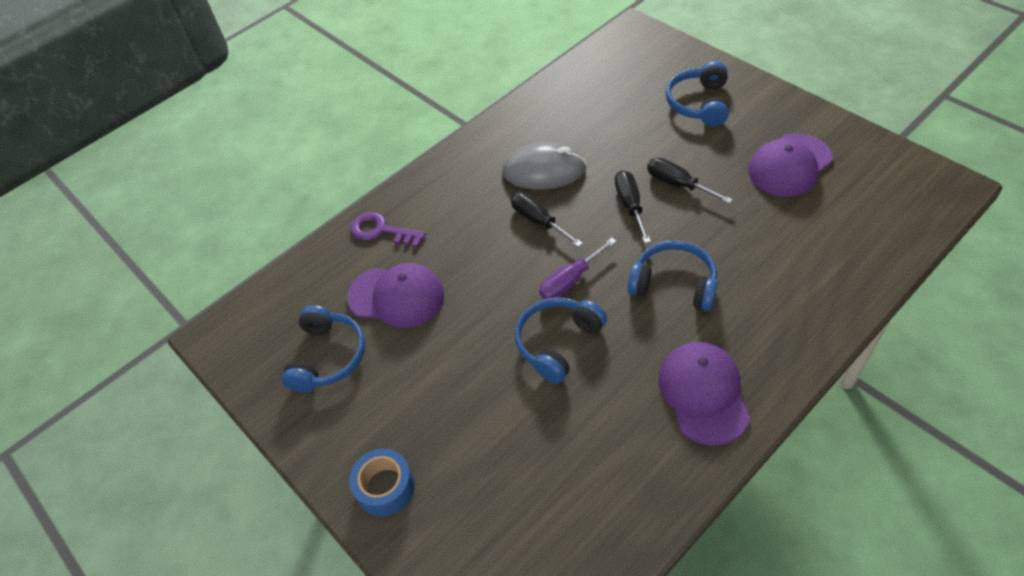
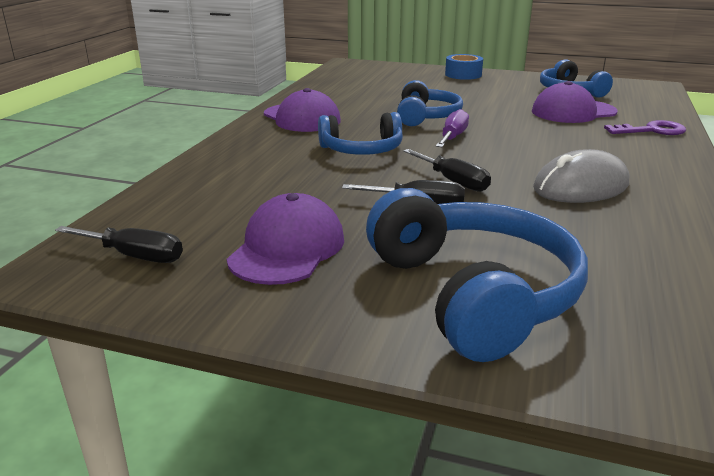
camera: 145 degrees right, 25 degrees down
black screwdriver [510,192,583,247] -> black screwdriver moved to [55,226,183,263]
blue headphones [666,61,729,126] -> blue headphones [366,188,588,362], size x1.62

